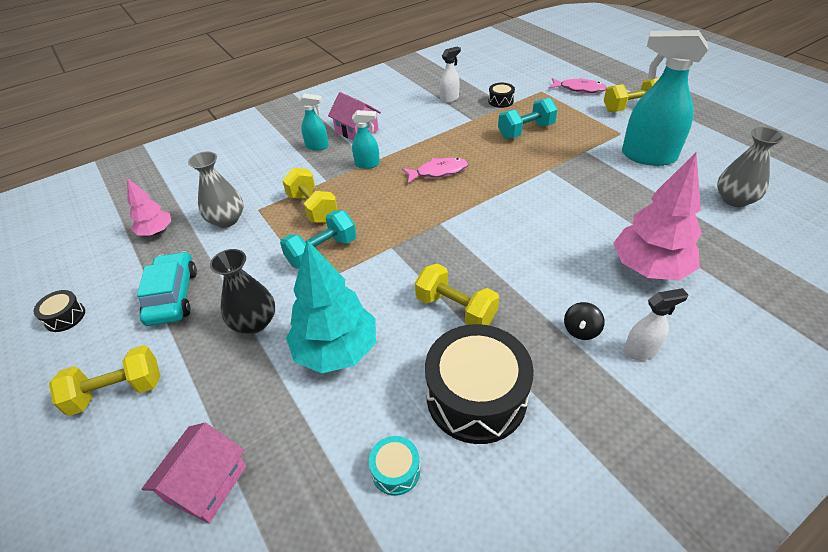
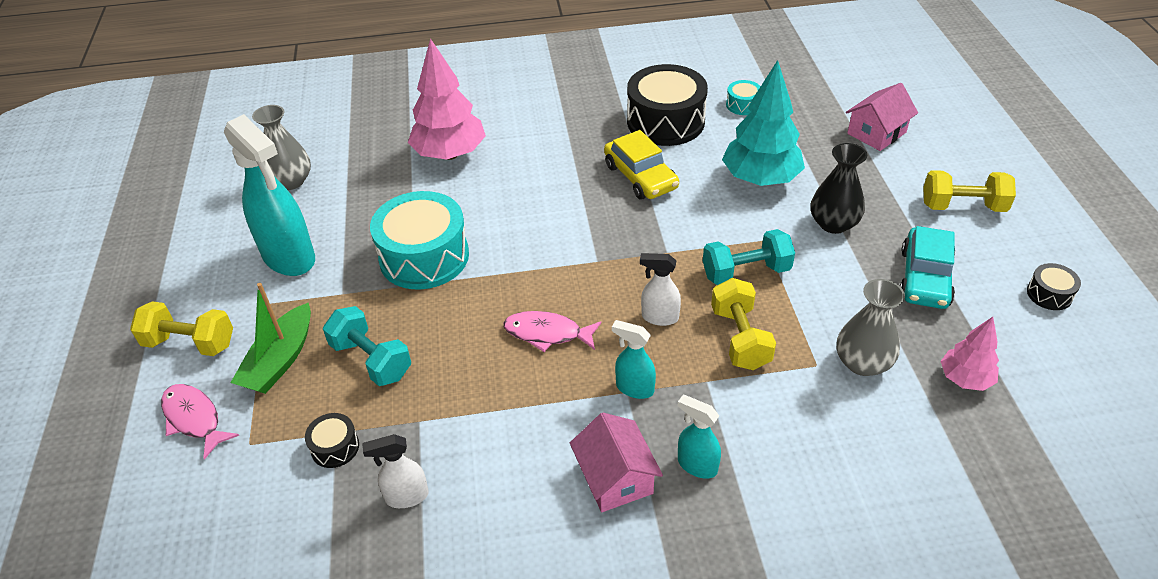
camera: 155 degrees left, 0 degrees up
yellow dumbbell [415,264,499,325] -> yellow car [604,130,679,200]
turquoise dumbbell [498,98,558,139] -> turquoise dumbbell turned 45 degrees clockwise [323,306,411,386]
black spinning top [564,302,605,340] -> none
white spray bottle [623,288,688,360] -> white spray bottle moved to [640,253,681,326]
none -> green boat [230,283,311,394]
none -> turquoise drum [370,191,469,290]

